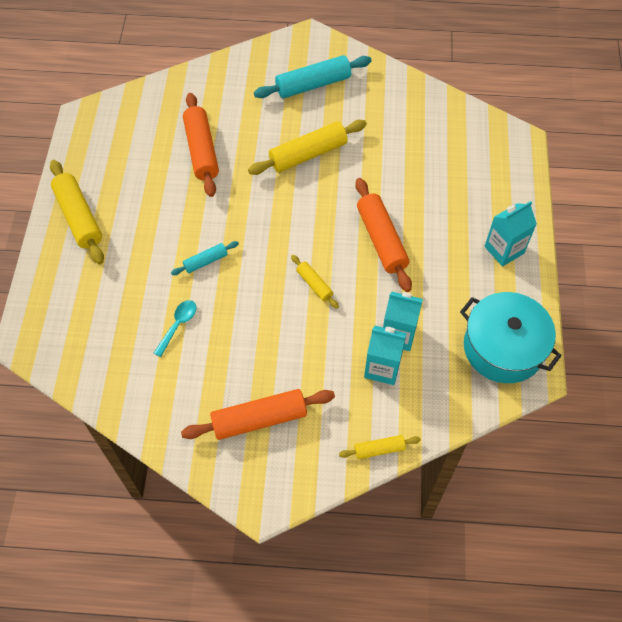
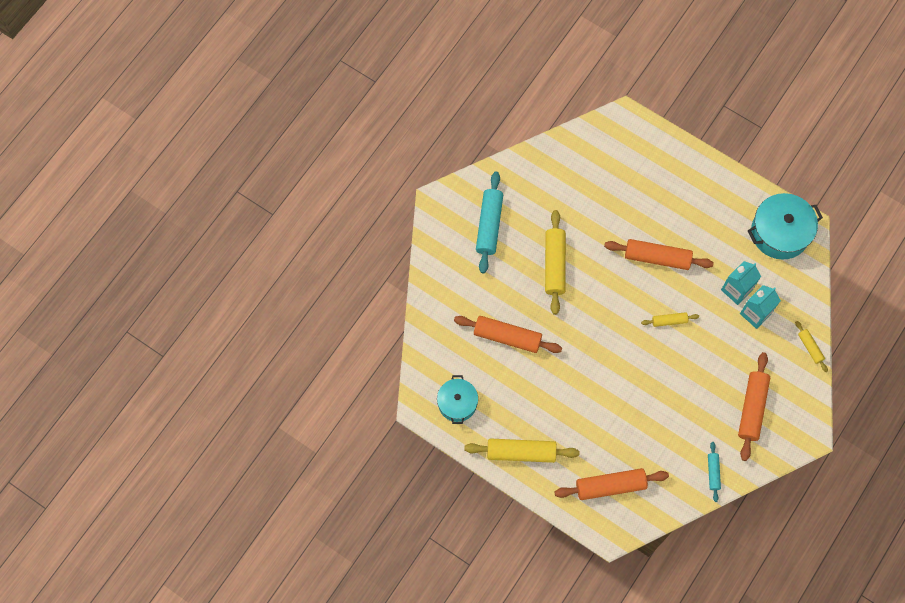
camera: 60 degrees left, 10 degrees up
turquoise spoon [154,300,196,357] -> none
turquoise rolling pin [171,241,239,275] -> turquoise rolling pin moved to [708,442,721,502]
yellow rolling pin [339,435,421,459] -> yellow rolling pin turned 45 degrees counterclockwise [795,321,828,372]
turquoise carton [484,201,537,267] -> none
none -> turquoise pot [437,375,478,424]
none -> orange rolling pin [555,468,669,500]

